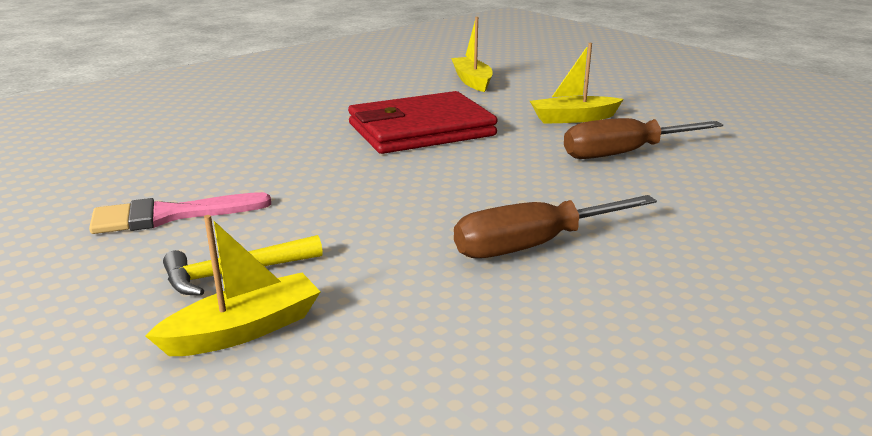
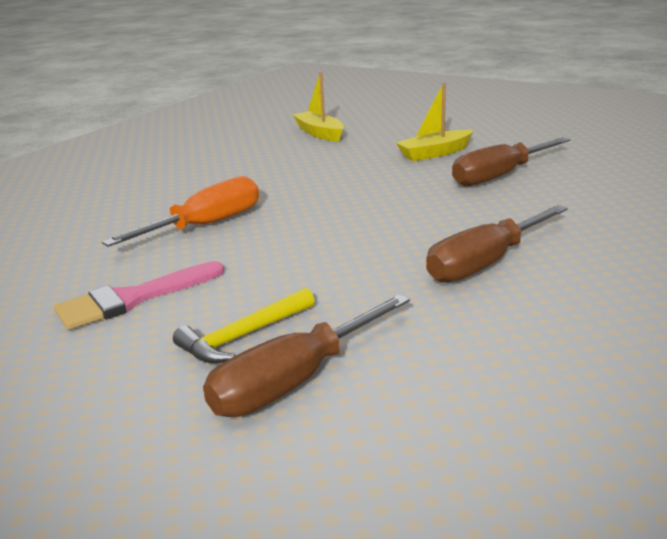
camera: 15 degrees left, 0 degrees up
yellow boat [145,215,321,356] -> brown screwdriver [203,294,410,417]
red wallet [348,91,498,154] -> none
none -> orange screwdriver [102,176,259,247]

